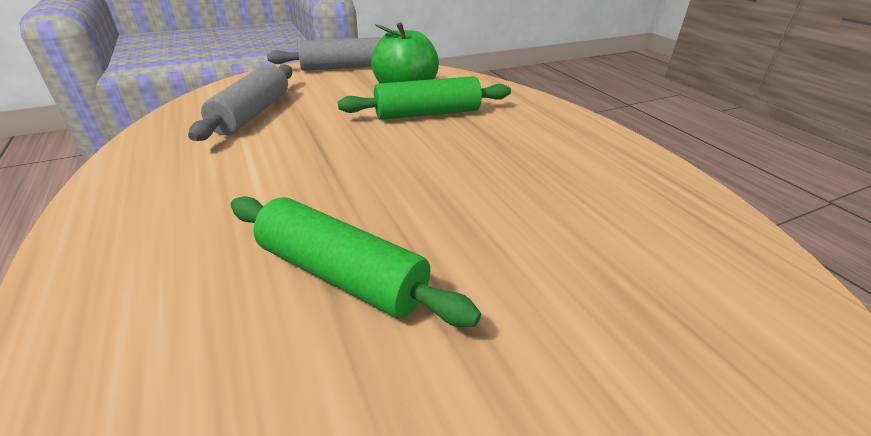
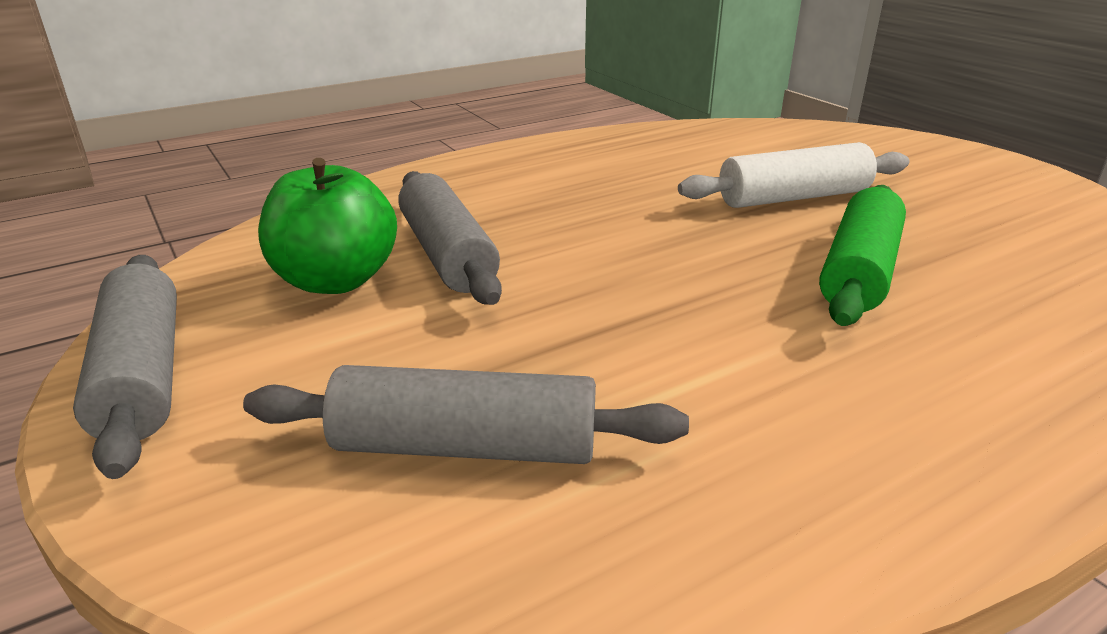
camera: 95 degrees left, 5 degrees down
green rolling pin [338,76,511,120] -> grey rolling pin [398,171,502,305]
none -> white rolling pin [678,142,909,208]

